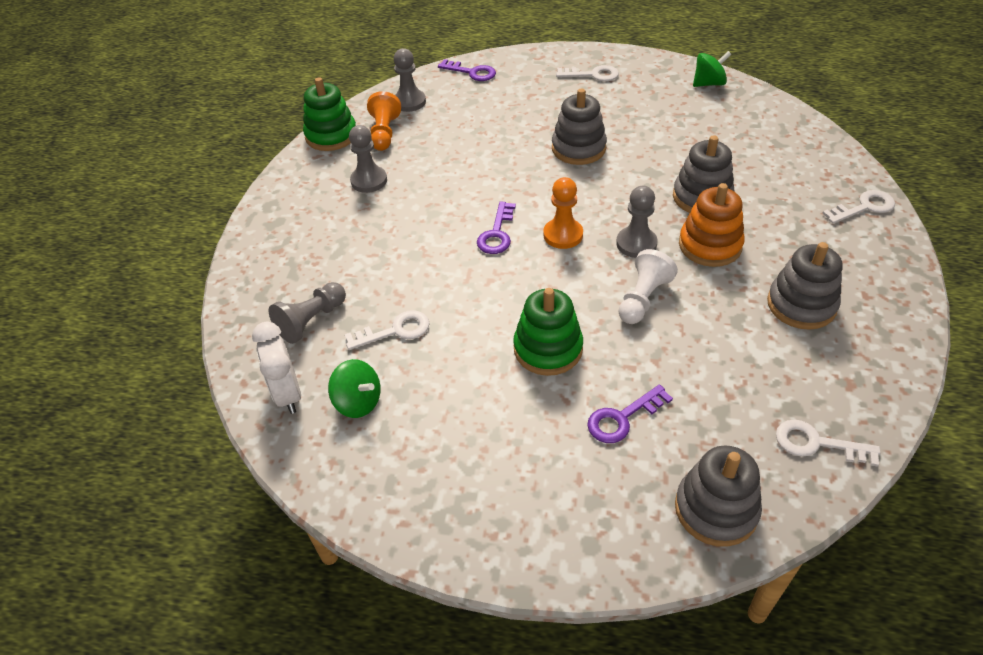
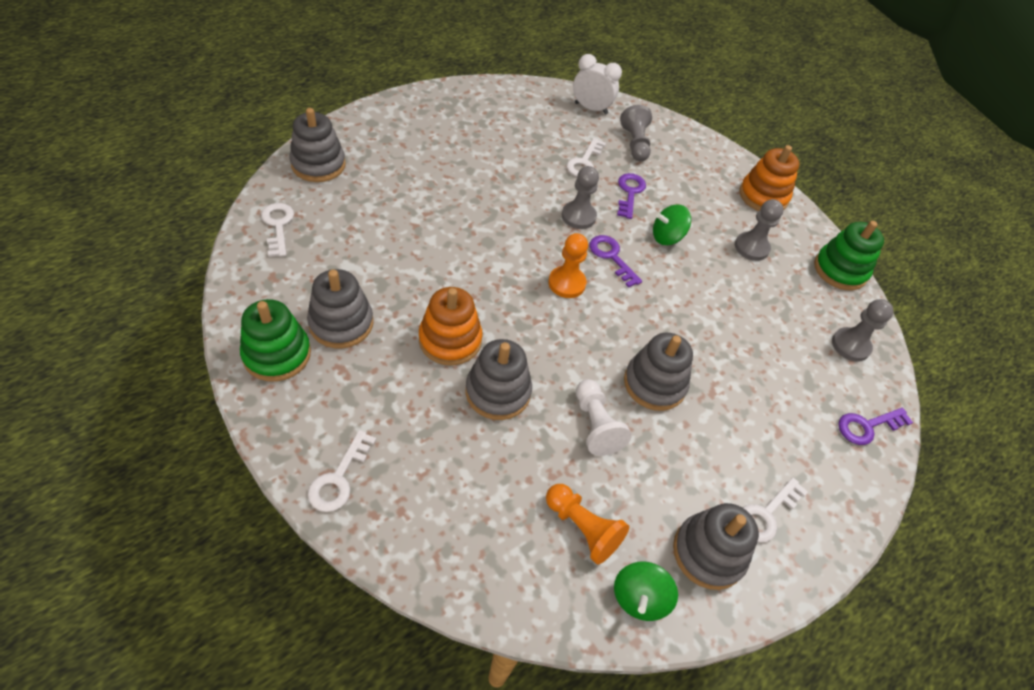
camera: 125 degrees right, 5 degrees up
green spinning top [328,359,381,418] -> green spinning top moved to [653,205,691,245]
orange pawn [367,91,401,151] -> orange pawn moved to [546,484,629,565]
green stacking toy [513,288,583,376] -> green stacking toy moved to [240,299,311,382]
purple key [587,384,673,443] -> purple key moved to [617,173,646,219]
grey pawn [616,186,658,258] -> grey pawn moved to [562,166,599,229]
white pawn [618,249,678,324] -> white pawn moved to [576,379,632,456]
white key [776,419,880,467] -> white key turned 75 degrees counterclockwise [261,203,294,257]
none -> grey stacking toy [673,503,759,590]
none -> orange stacking toy [739,145,800,211]

